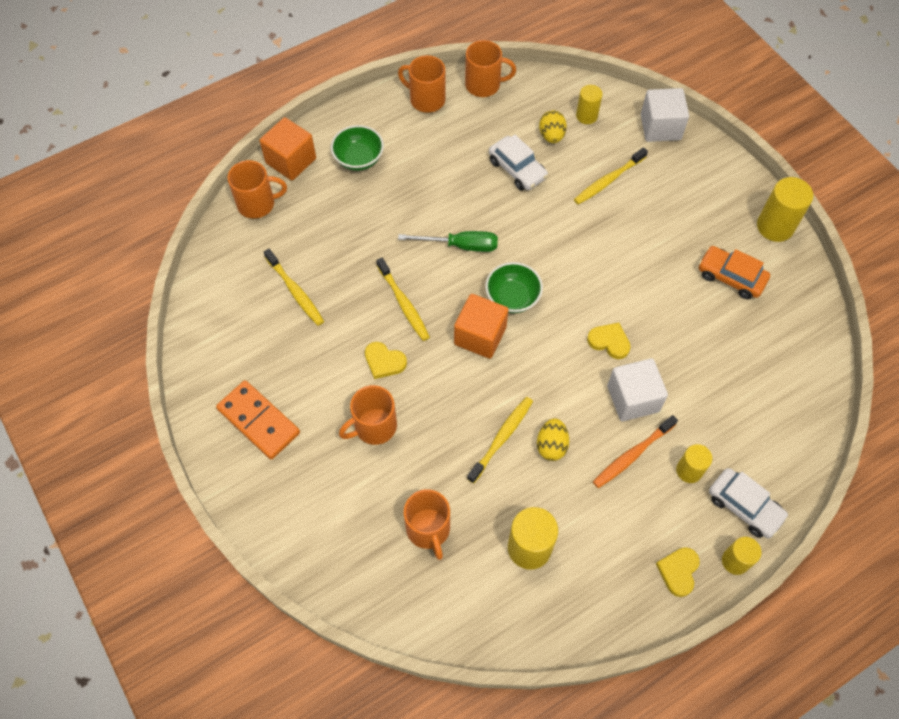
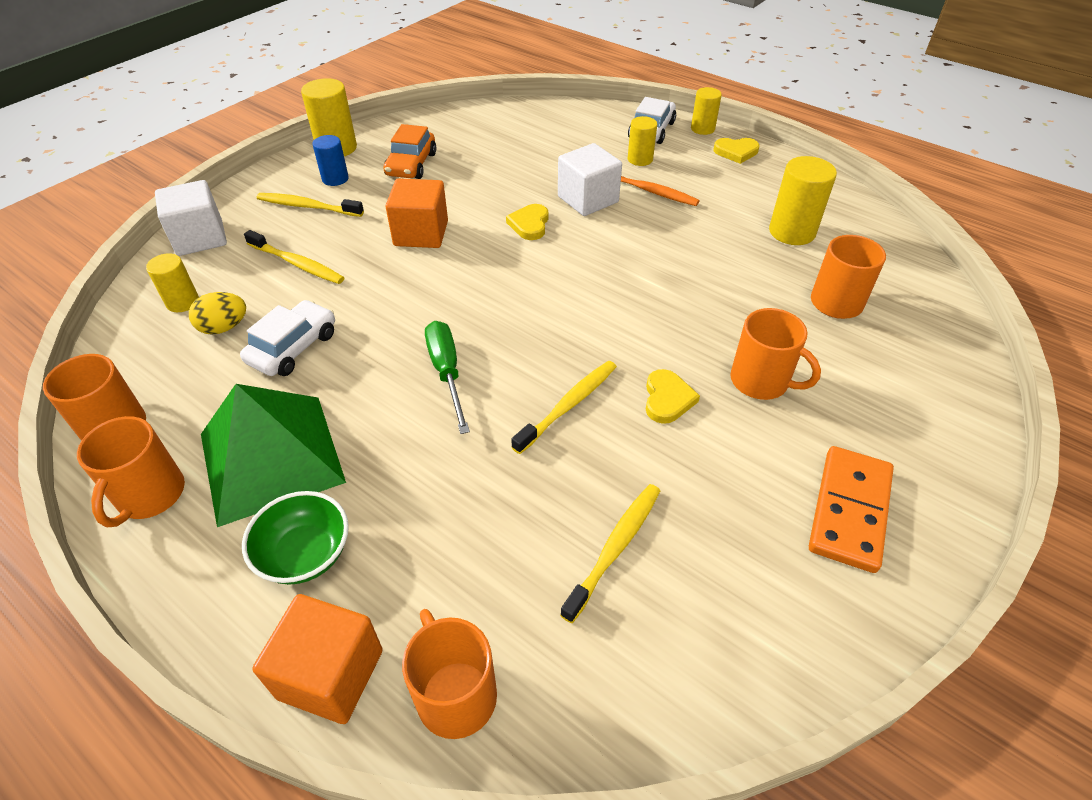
camera: 110 degrees left, 15 degrees down
orange cube [454,294,509,359] -> orange cube moved to [386,178,448,248]
yellow toothbrush [467,397,533,484] -> yellow toothbrush moved to [257,193,364,217]
green bowl [485,262,543,313] -> none
yellow egg [537,418,569,461] -> none
none -> green pyramid [201,384,346,527]
none -> blue cylinder [312,135,349,186]

